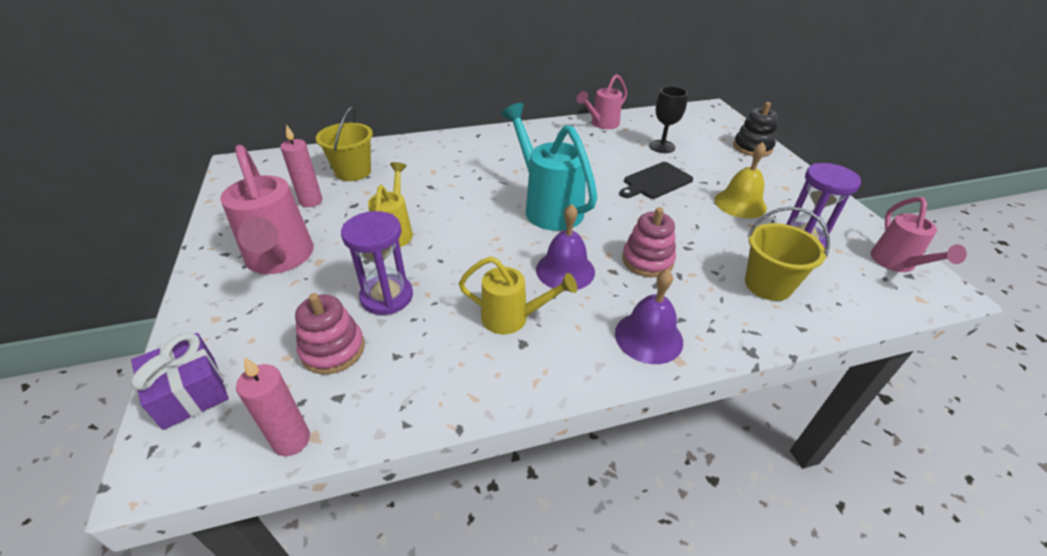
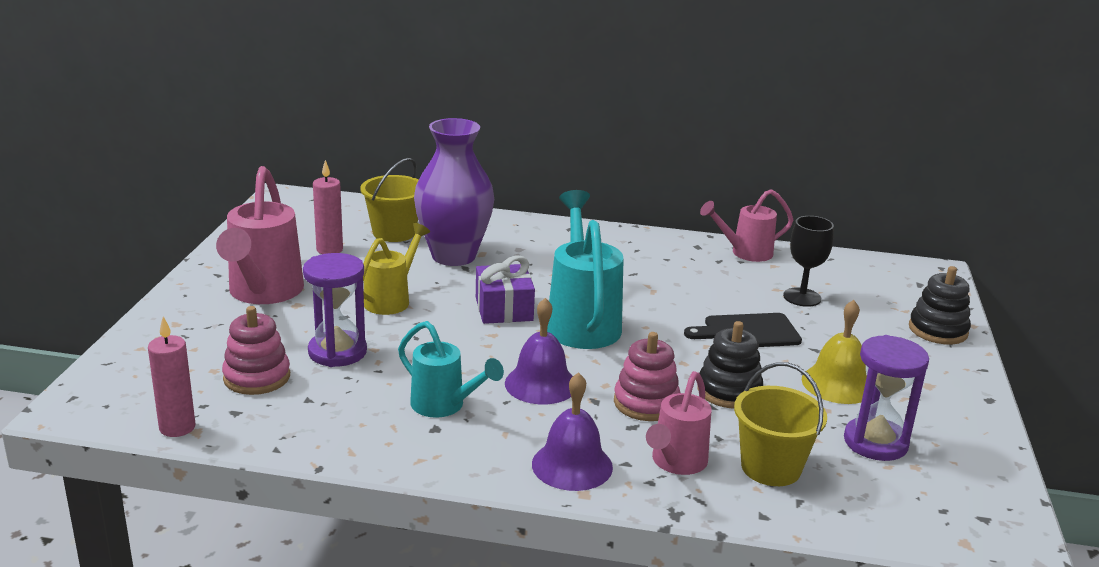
camera: 25 degrees right, 15 degrees down
purple gift [131,333,229,430] -> purple gift moved to [476,256,535,324]
yellow watering can [459,256,577,334] -> turquoise watering can [398,321,504,418]
pink watering can [871,197,967,272] -> pink watering can moved to [646,371,711,475]
none -> purple vase [414,118,494,266]
none -> black stacking toy [697,321,763,409]

